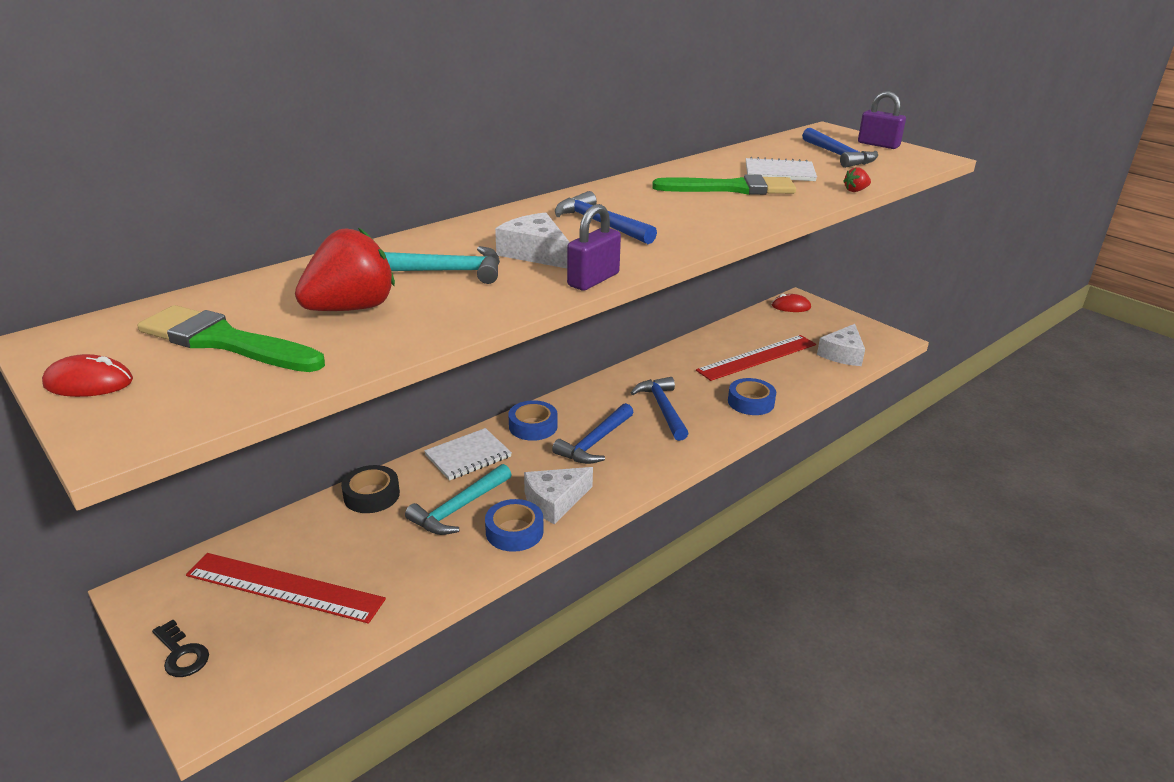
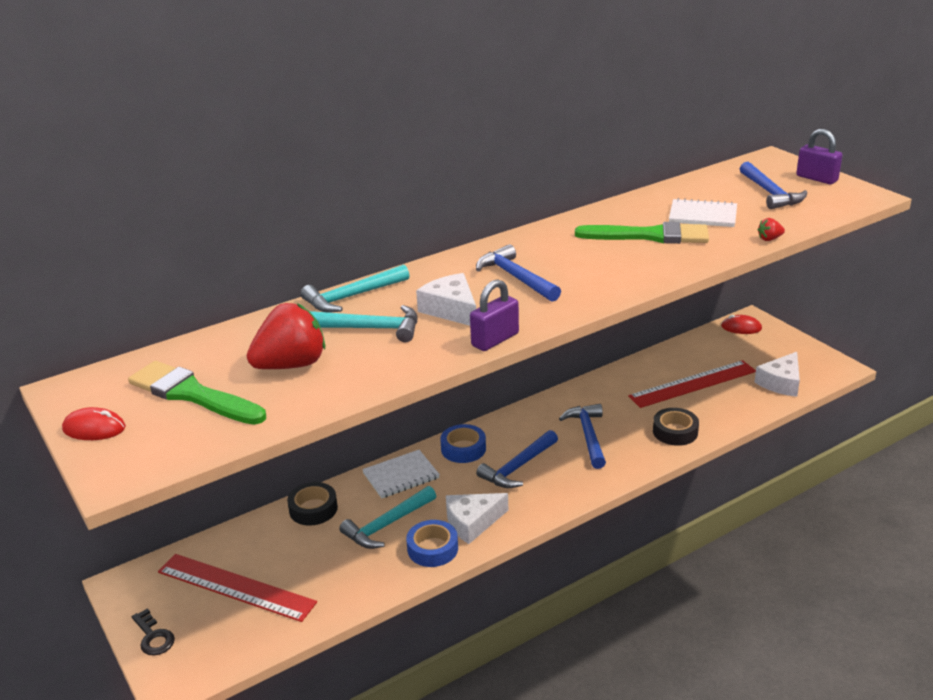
camera: 10 degrees right, 0 degrees up
blue tape [728,378,776,415] -> black tape [653,408,699,446]
none -> turquoise hammer [301,264,410,313]

